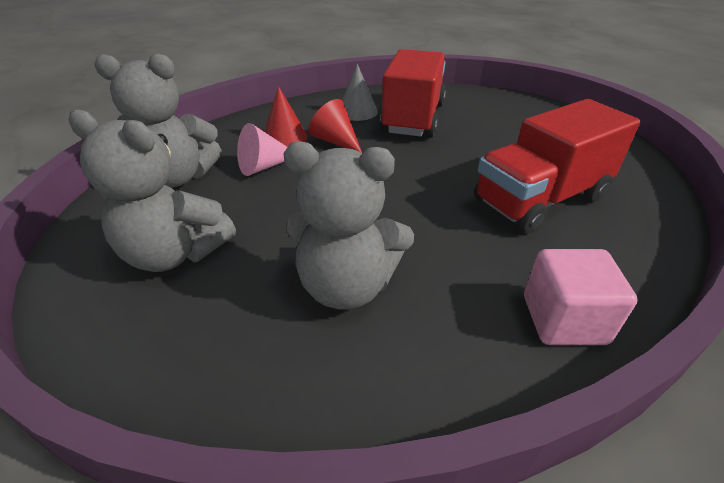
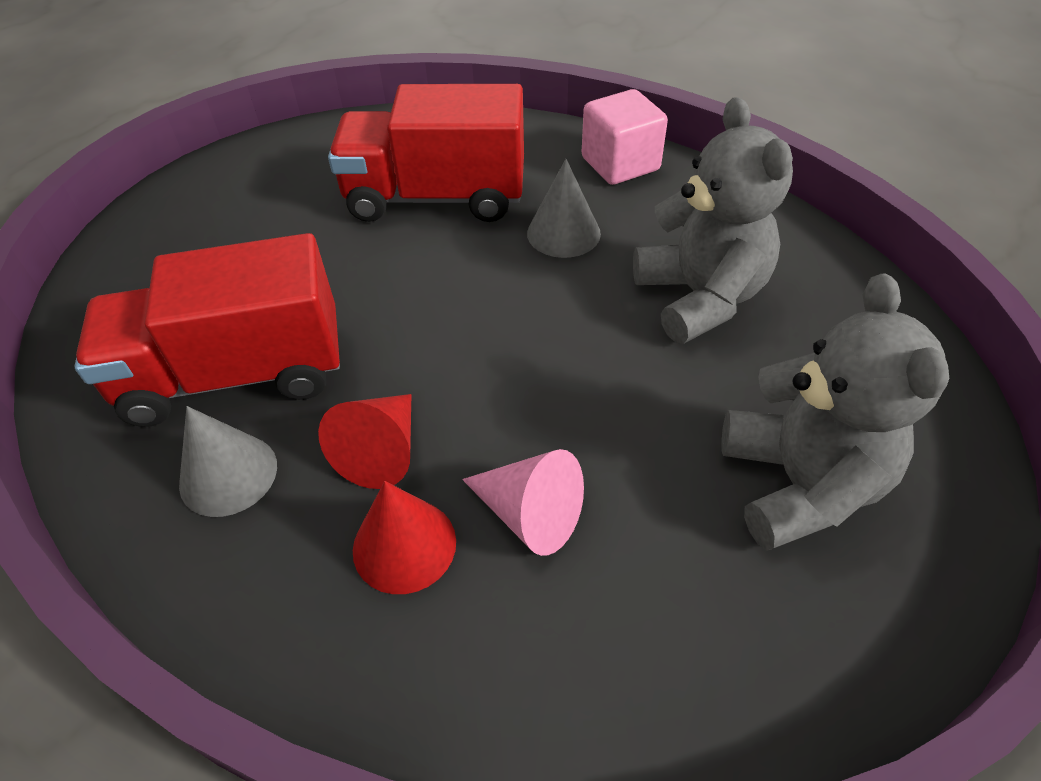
camera: 115 degrees left, 10 degrees up
grey teddy bear [94,54,222,188] -> none
red truck [474,99,641,233] -> red truck turned 150 degrees clockwise [328,84,524,222]
none -> grey cone [527,159,601,258]

